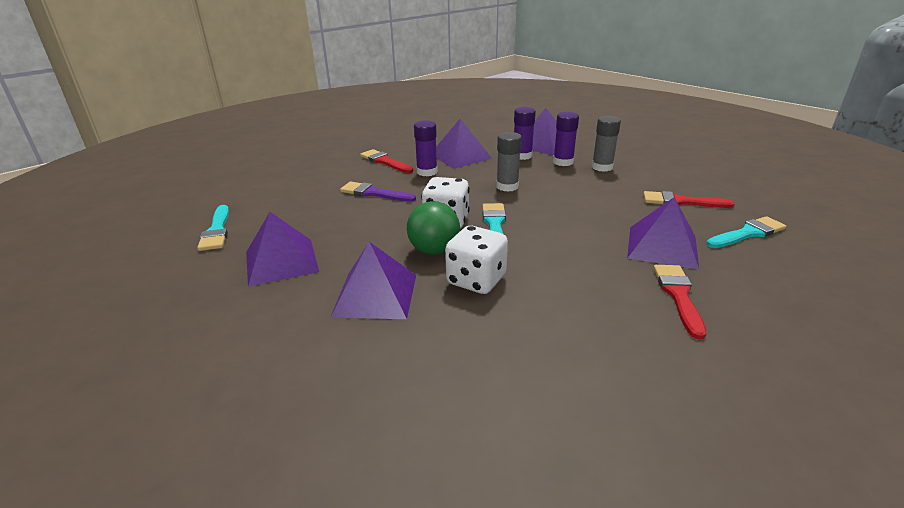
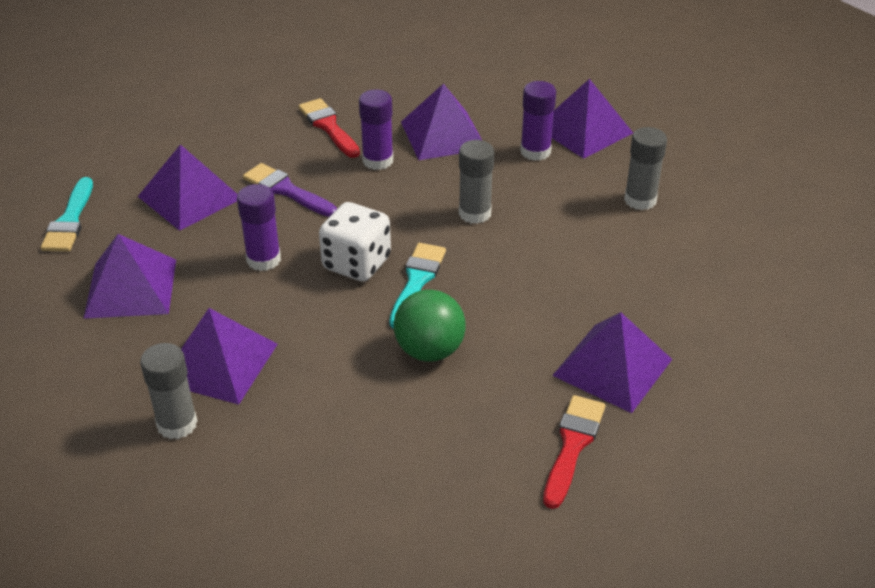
camera: 15 degrees right, 10 degrees up
green ball [407,201,460,255] -> green ball moved to [394,290,466,362]
white dice [445,226,508,294] -> none
purple glue stick [553,112,579,166] -> purple glue stick moved to [237,184,281,271]
red brush [643,191,735,208] -> none
turquoise brush [706,216,786,248] -> none
none -> purple pyramid [137,144,238,231]
none -> grey glue stick [140,343,197,439]

